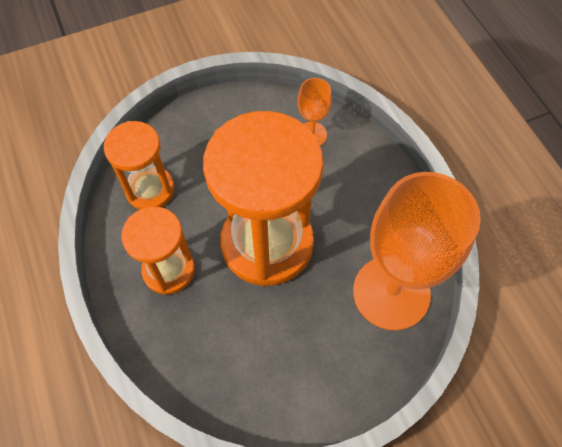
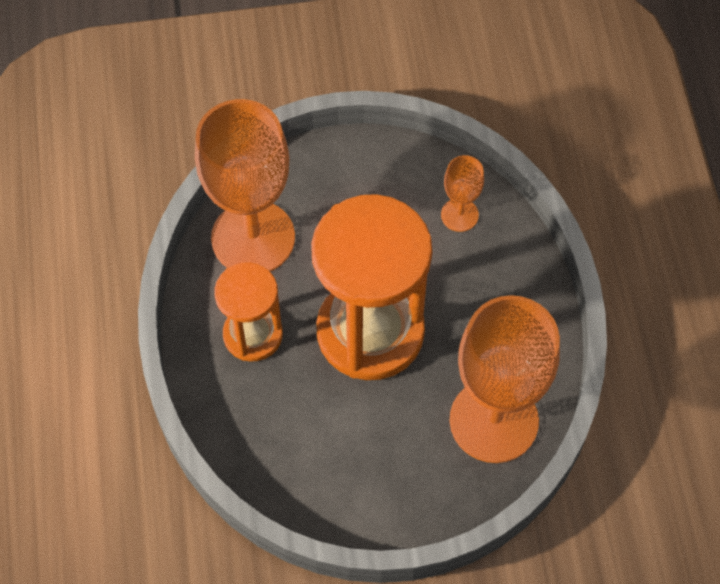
camera: 15 degrees right, 0 degrees up
orange hourglass [104,121,174,210] -> orange goblet [195,99,295,271]

